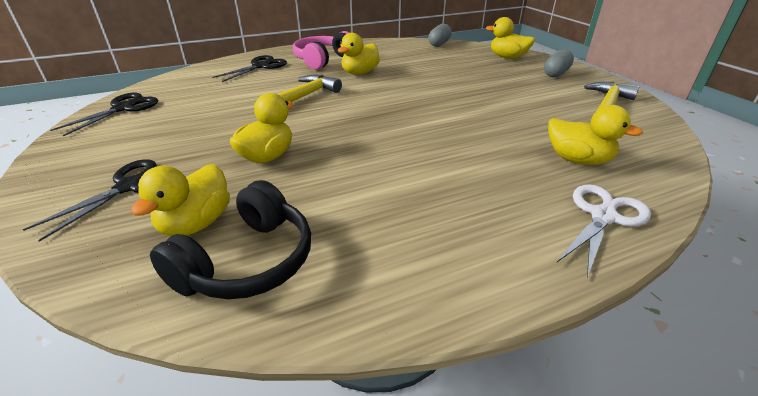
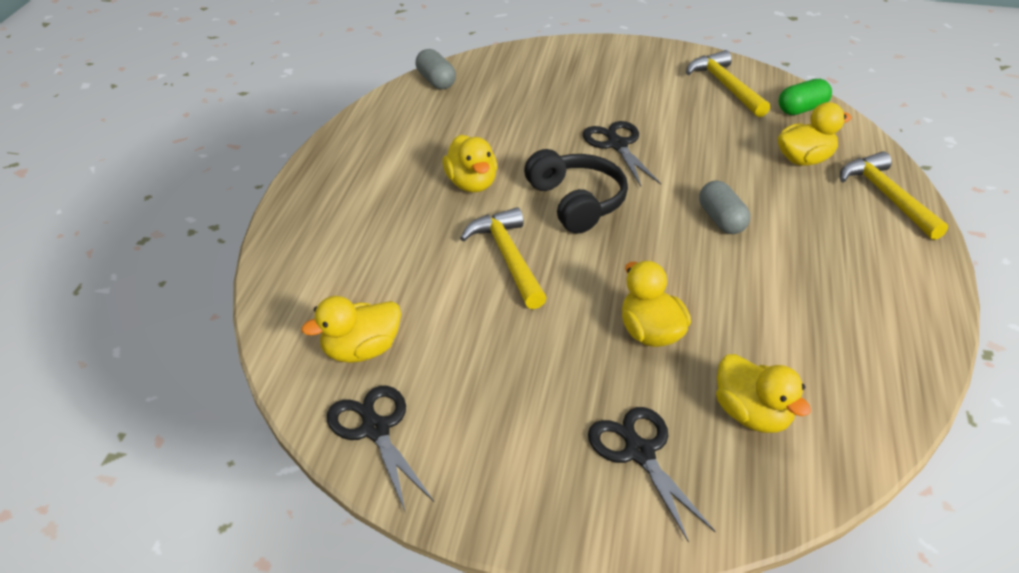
camera: 55 degrees left, 5 degrees up
black headphones [150,180,311,299] -> black headphones moved to [524,149,628,234]
black scissors [212,55,287,82] -> black scissors moved to [583,121,661,186]
pink headphones [293,31,350,70] -> none
yellow duck [486,17,535,59] -> yellow duck moved to [301,296,401,363]
grey capsule [544,50,574,77] -> grey capsule moved to [699,180,750,234]
white scissors [556,184,651,278] -> yellow hammer [840,151,948,240]
none -> green capsule [779,79,832,115]

